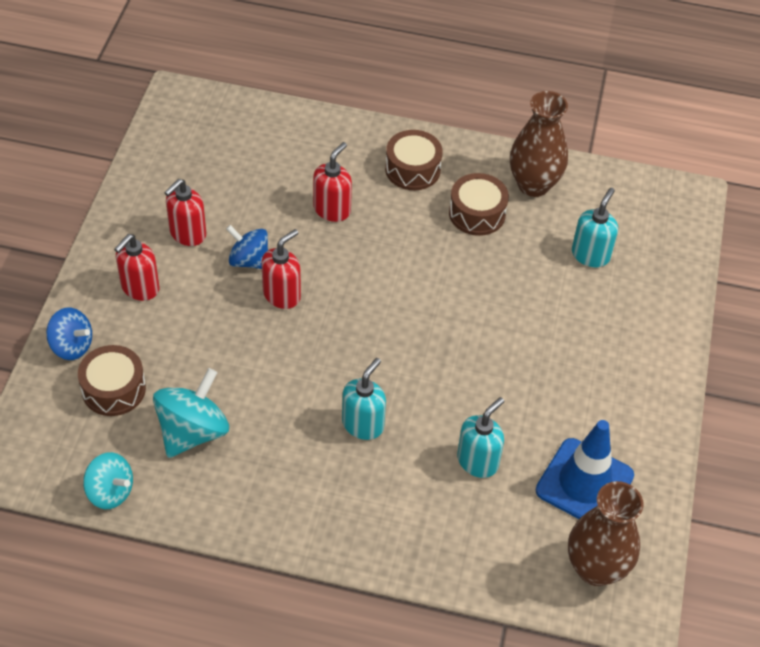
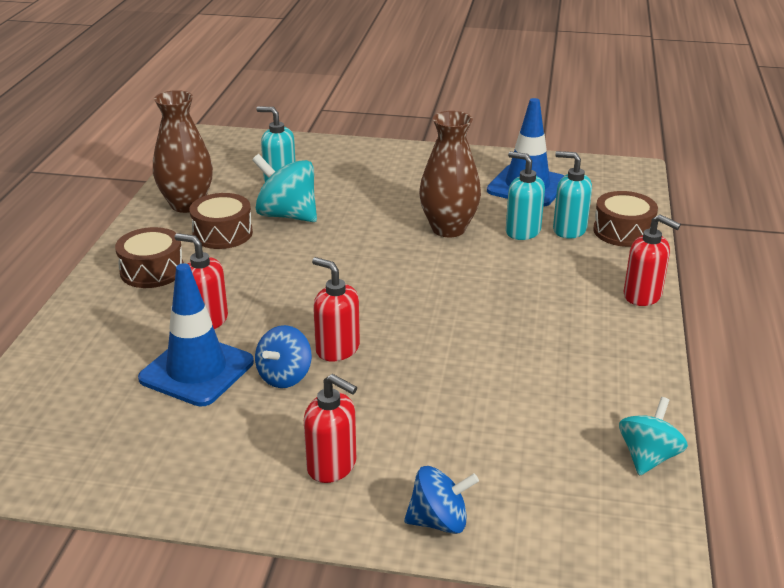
camera: 90 degrees left, 20 degrees down
blue spinning top [46,308,92,360] -> blue spinning top turned 60 degrees clockwise [404,466,479,534]
brown drum [78,345,146,416] -> brown drum moved to [593,191,658,247]
turquoise spinning top [153,368,229,458] -> turquoise spinning top moved to [252,154,317,222]
red soap dispenser [164,179,206,246] -> red soap dispenser moved to [624,214,681,306]
turquoise soap dispenser [342,358,386,440] -> turquoise soap dispenser moved to [553,151,592,239]
brown vase [568,481,644,586] -> brown vase moved to [419,111,481,237]
none -> blue traffic cone [138,263,254,407]

